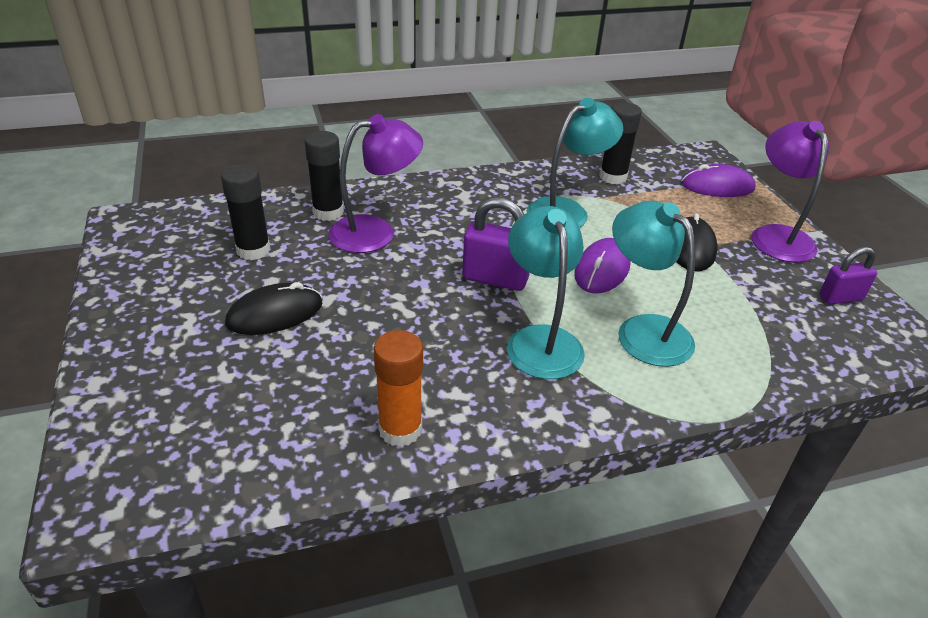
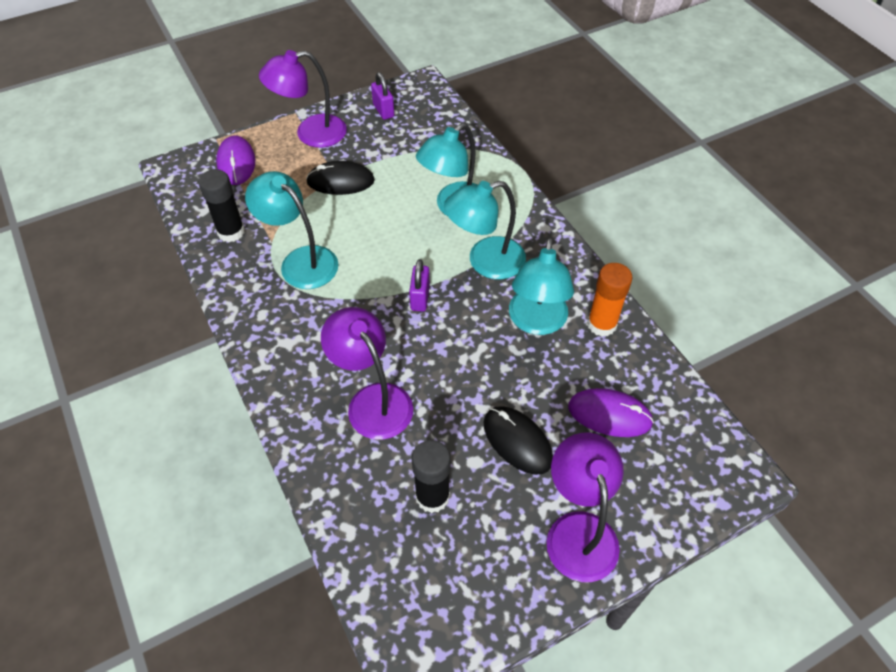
camera: 100 degrees left, 15 degrees up
black glue stick [304,131,344,221] -> none
purple padlock [462,197,529,291] -> purple padlock [409,259,430,312], size x0.66
purple mouse [574,238,631,294] -> purple mouse moved to [568,388,654,437]
none -> turquoise lamp [509,237,574,335]
none -> purple lamp [546,433,624,582]

